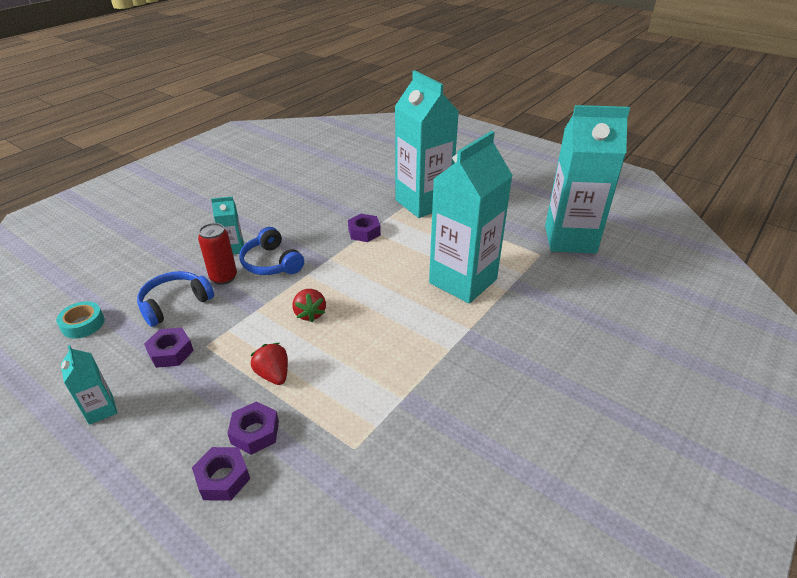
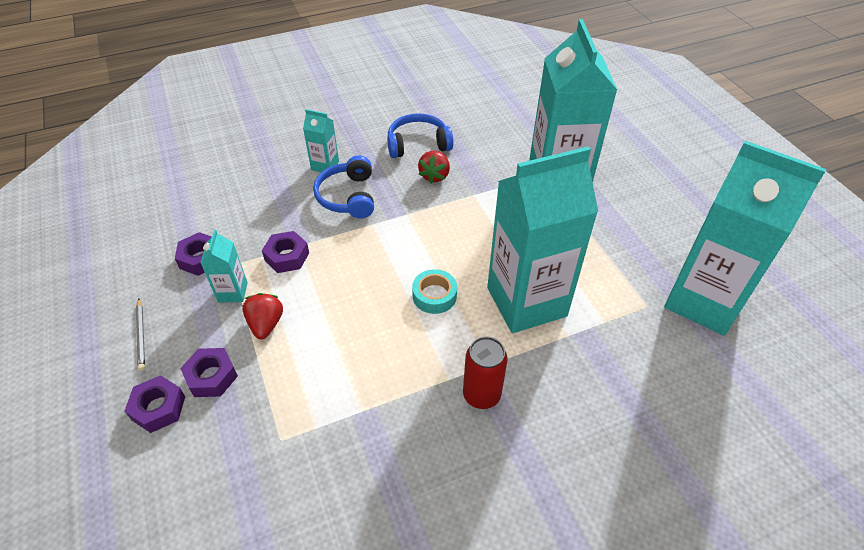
camera: 30 degrees right, 10 degrees up
turquoise tape [56,301,105,339] -> turquoise tape moved to [412,269,457,314]
turquoise carton [61,345,117,425] -> turquoise carton moved to [200,229,248,302]
blue headphones [137,271,214,327] -> blue headphones moved to [387,113,453,158]
red can [198,223,237,285] -> red can moved to [463,336,508,409]
red strawberry [292,289,326,322] -> red strawberry moved to [418,151,450,184]
purple nut [348,214,381,242] -> purple nut moved to [262,231,309,273]
none -> grey pencil [136,299,145,371]

